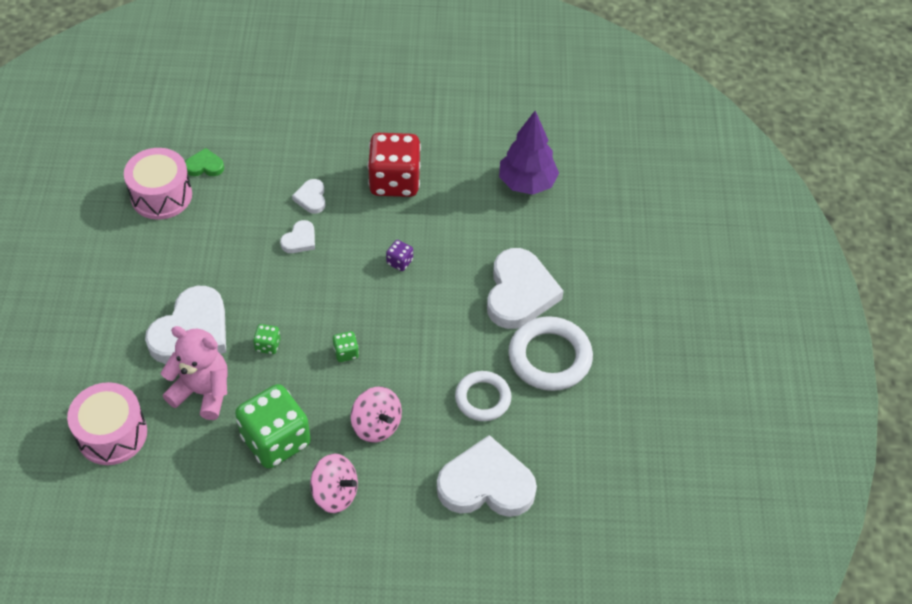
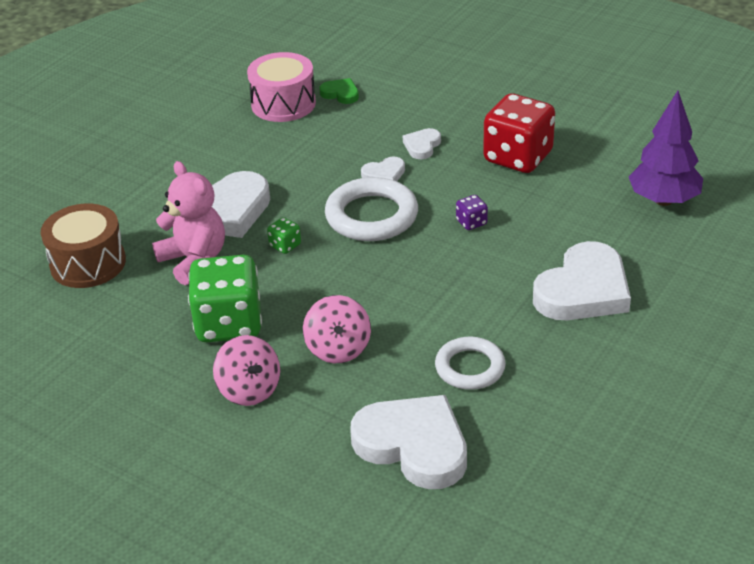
camera: 35 degrees right, 15 degrees down
pink drum [67,382,147,465] -> brown drum [41,204,126,288]
green dice [333,331,359,362] -> none
white ring [508,316,593,391] -> white ring moved to [325,177,418,241]

